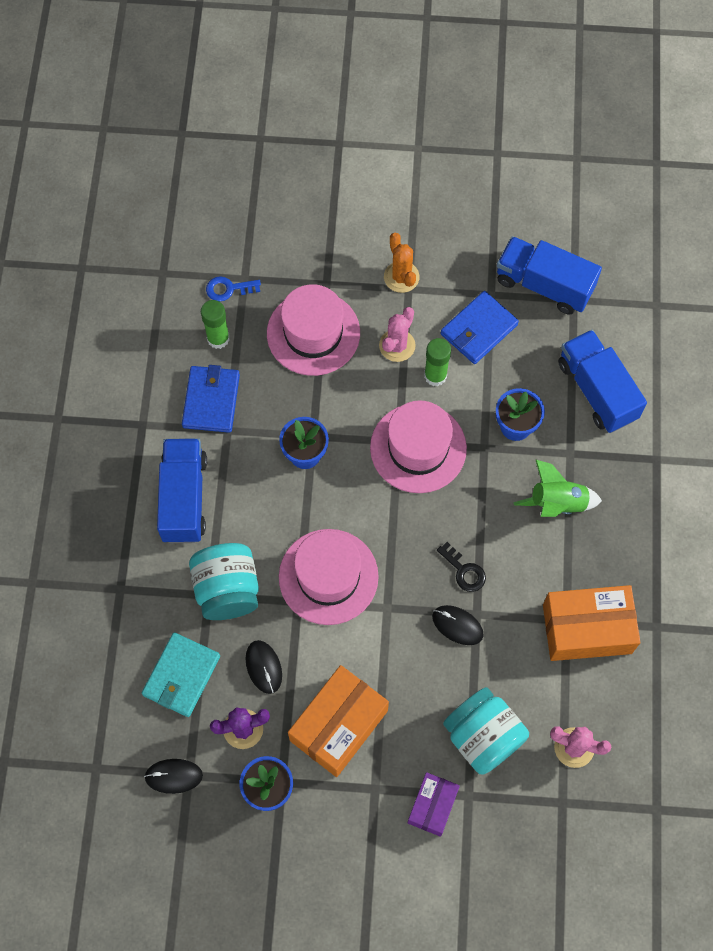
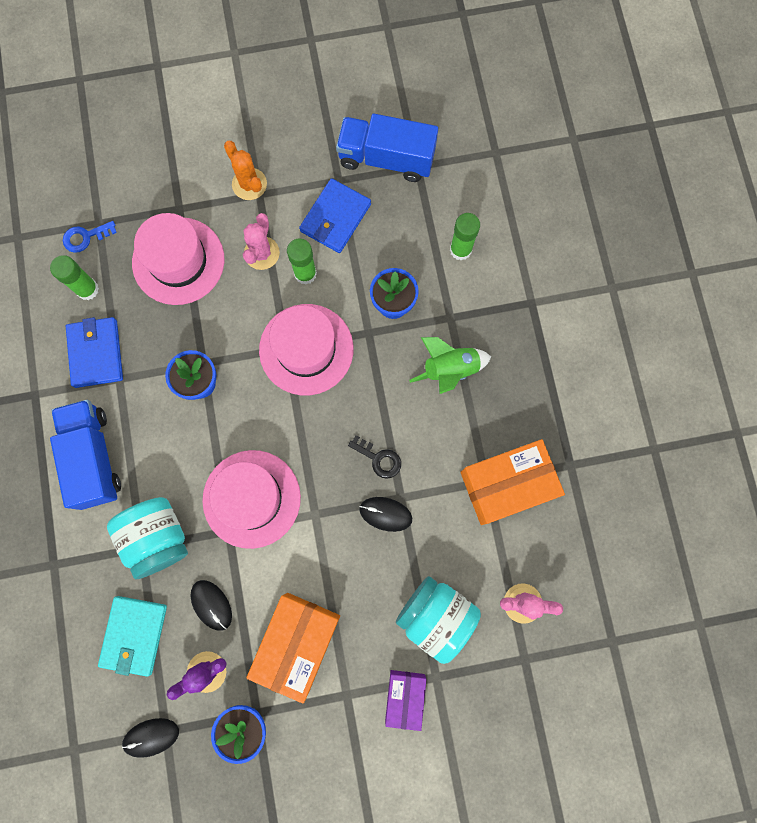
camera: 15 degrees left, 10 degrees up
blue truck [558,330,647,433] -> green glue stick [450,213,480,261]

